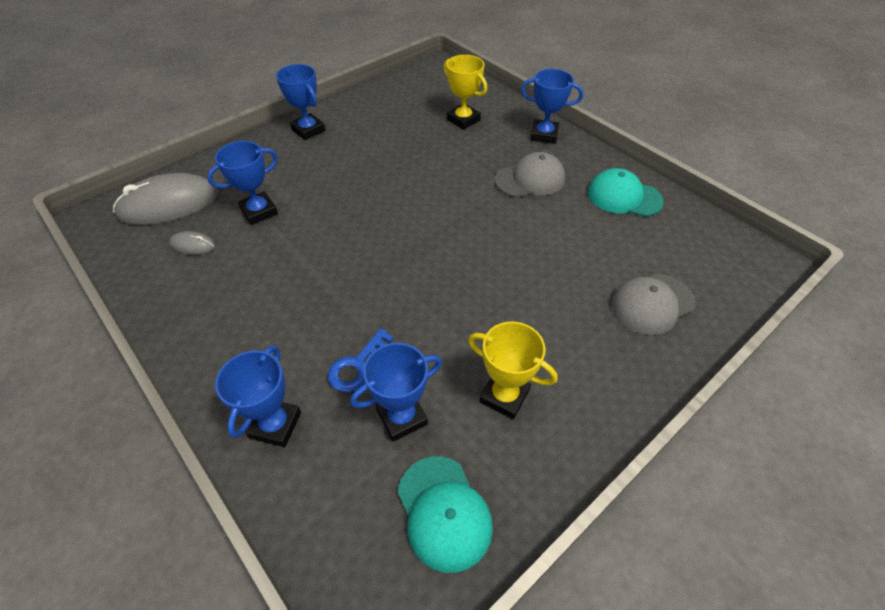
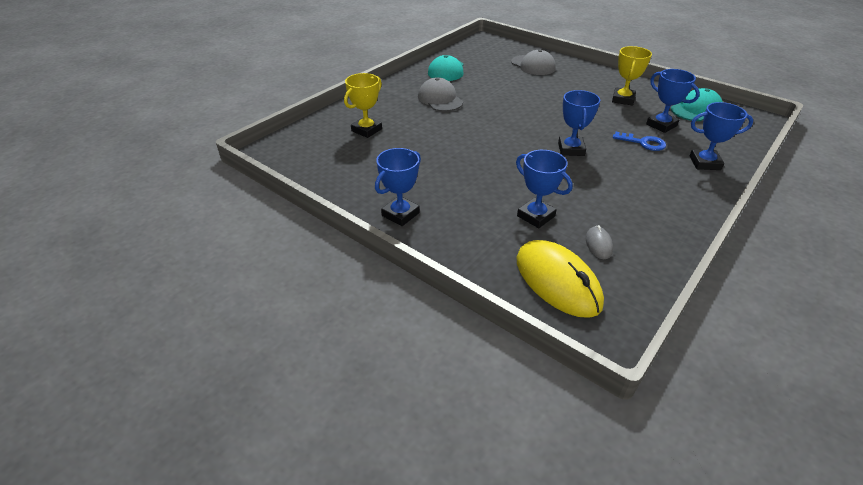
camera: 100 degrees left, 10 degrees down
grey mouse [113,173,218,225] -> yellow mouse [516,240,604,318]
blue trophy [521,69,583,144] -> blue trophy moved to [558,90,600,156]

